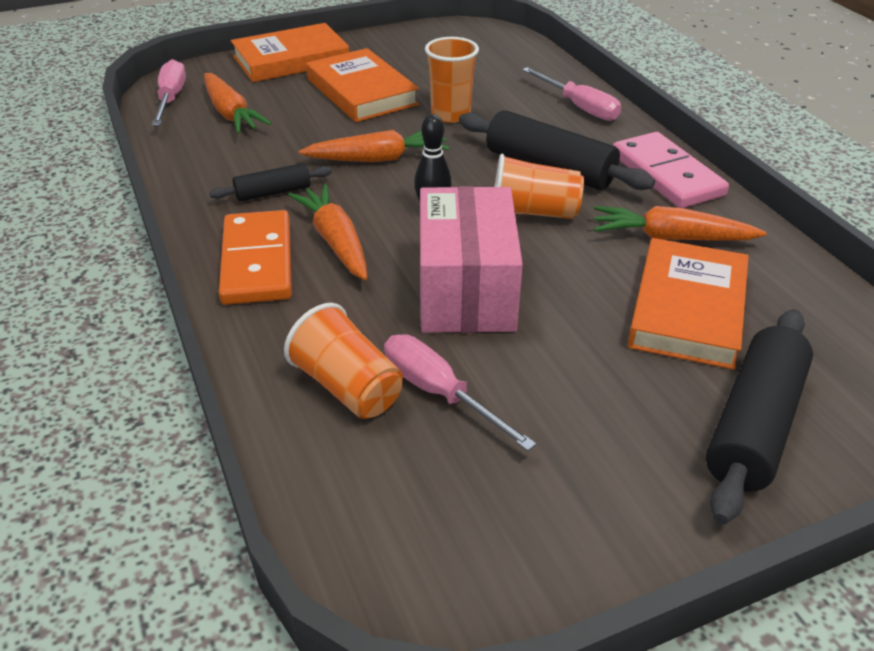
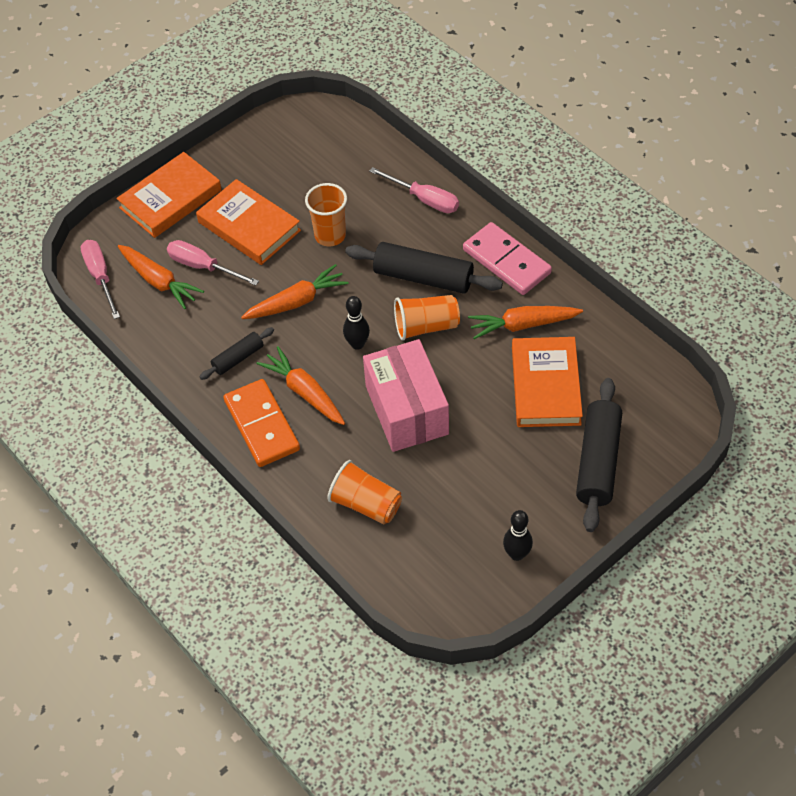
camera: 15 degrees left, 15 degrees up
pink screwdriver [384,334,536,451] -> pink screwdriver moved to [167,240,259,286]
none -> black bowling pin [503,510,533,561]

